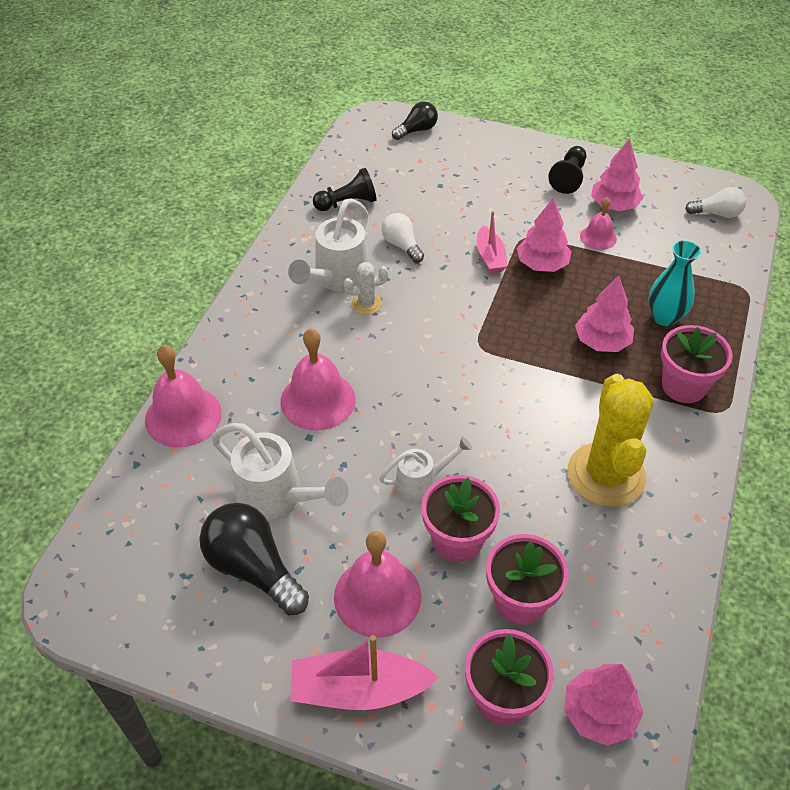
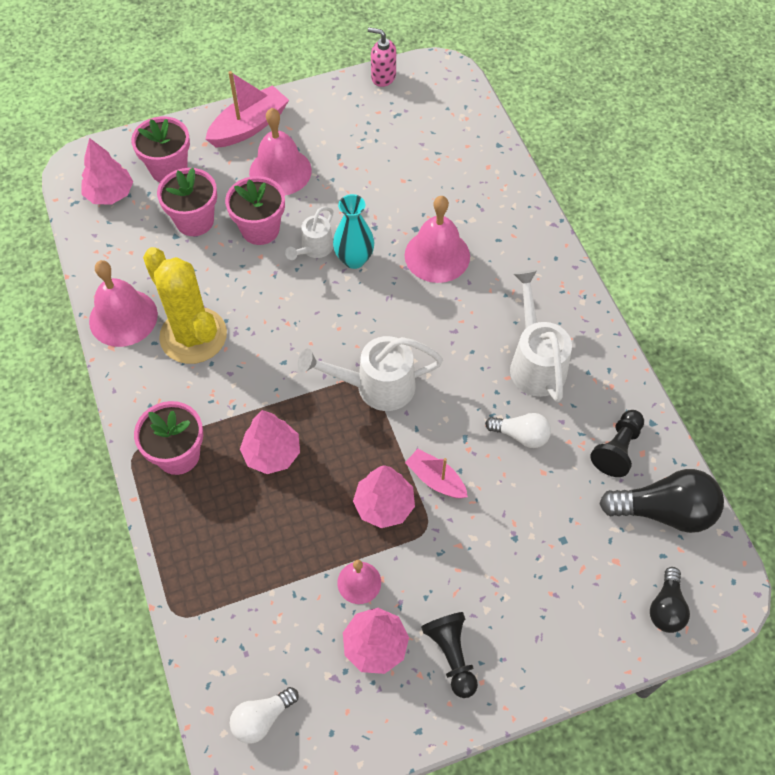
camera: 140 degrees right, 10 degrees up
pink bell [145,345,222,447] -> pink bell moved to [89,260,158,347]
black light bulb [199,503,309,615] -> black light bulb moved to [599,469,724,533]
white watering can [212,423,349,520] -> white watering can moved to [298,336,443,411]
white cactus [343,262,388,315] -> none
turquoise vase [648,240,701,326] -> turquoise vase moved to [333,194,374,269]
none -> pink soap dispenser [368,27,396,87]

